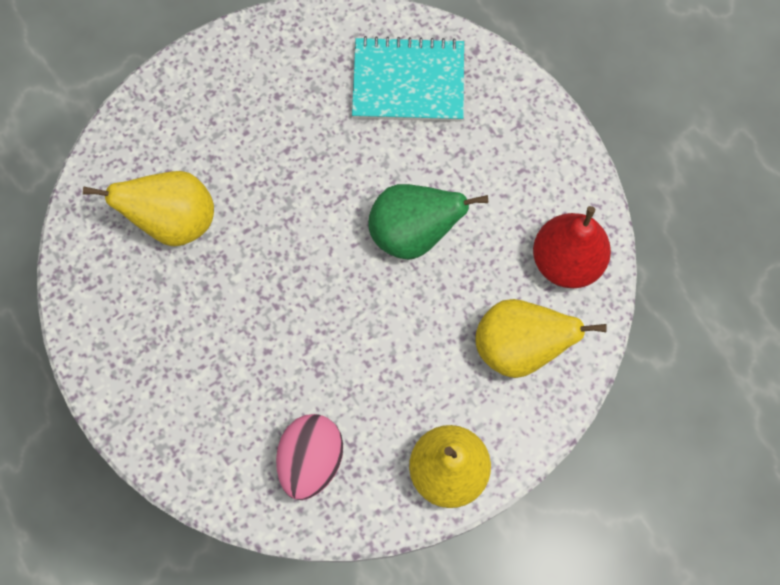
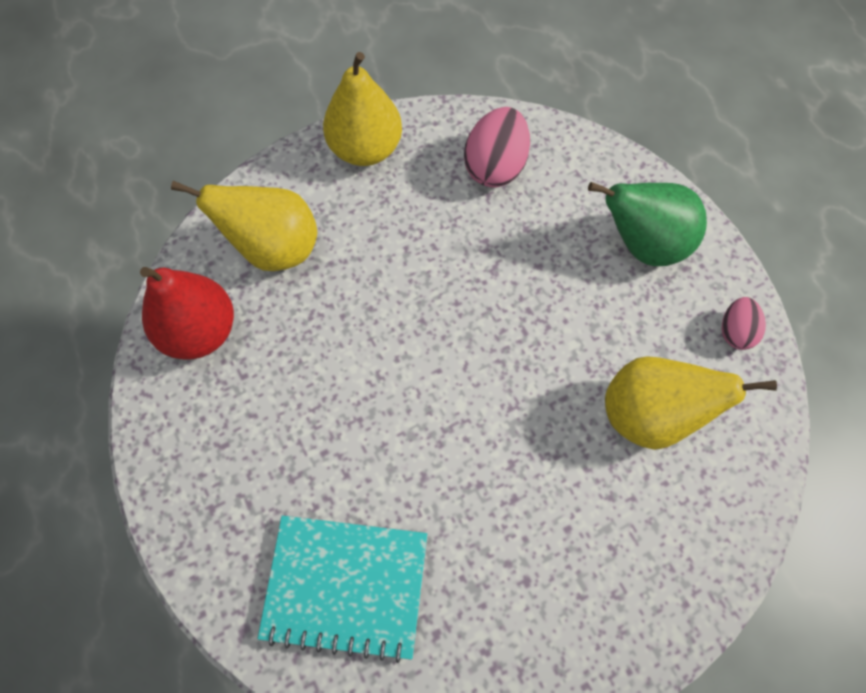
camera: 175 degrees left, 5 degrees down
green pear [368,184,488,260] -> green pear moved to [588,182,707,266]
none -> pink egg [722,297,766,350]

